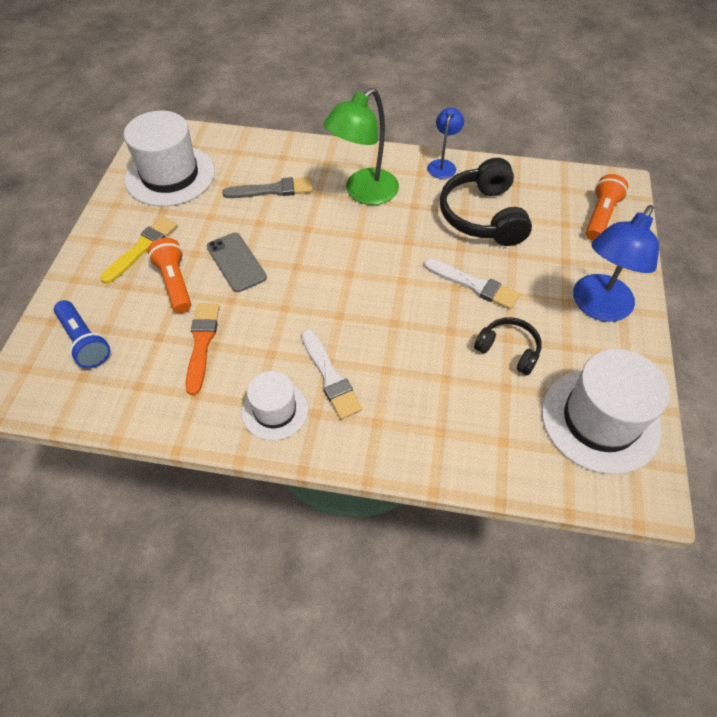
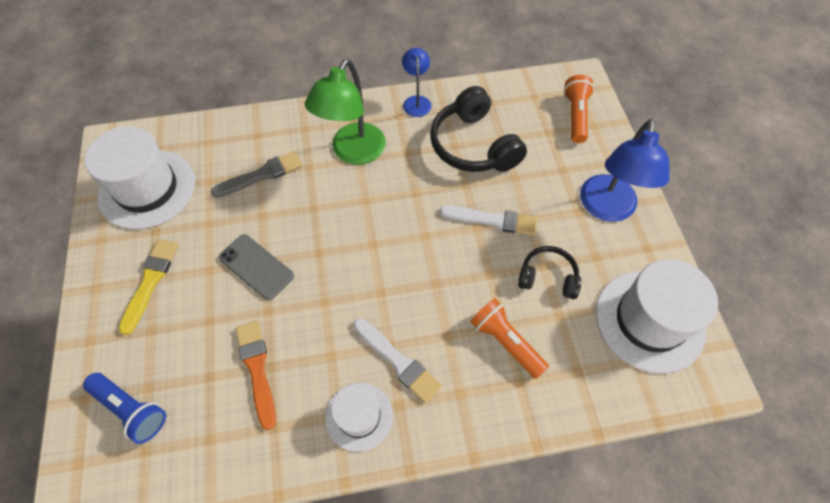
camera: 20 degrees left, 5 degrees up
orange flashlight [148,238,191,313] -> orange flashlight moved to [470,298,549,379]

